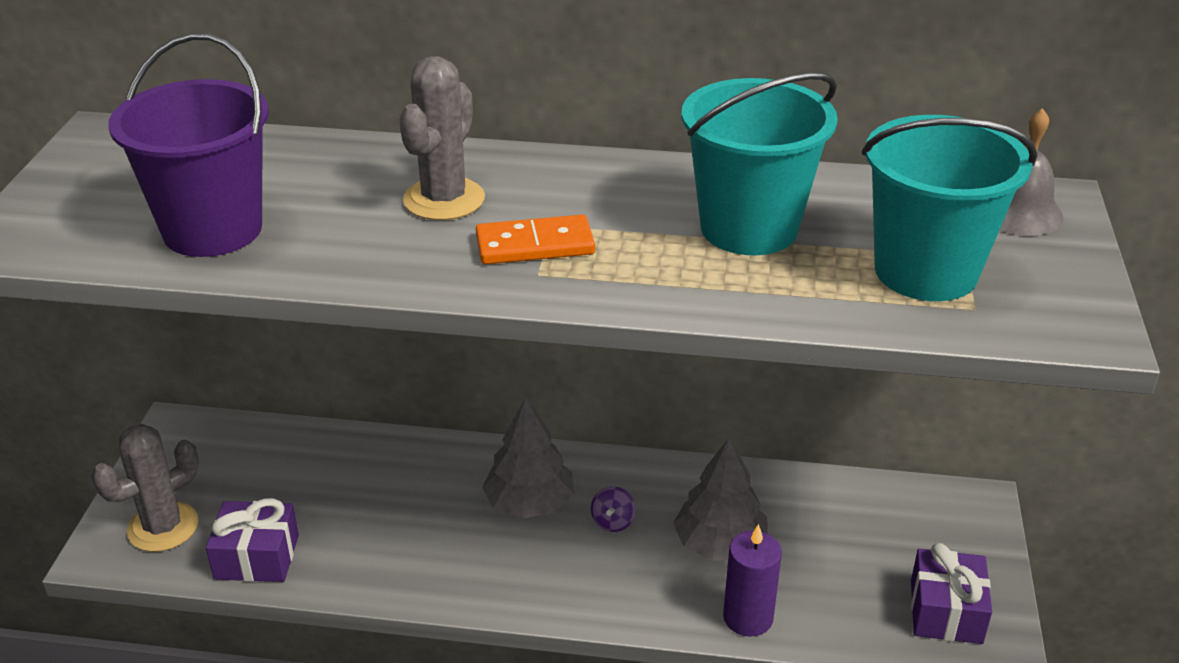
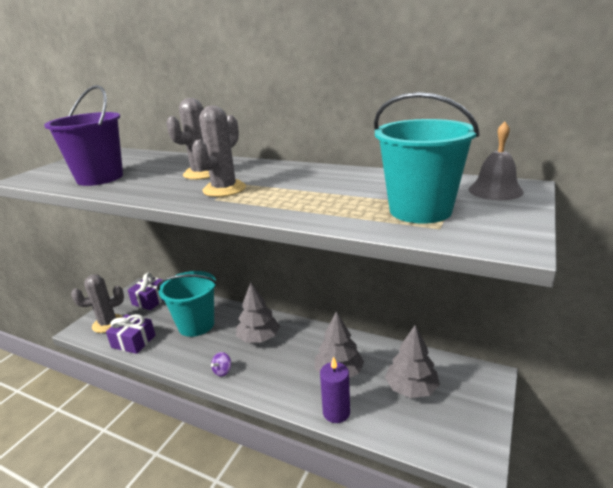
camera: 20 degrees right, 10 degrees down
orange domino [476,214,595,264] -> grey cactus [192,106,246,197]
purple spinning top [591,486,636,532] -> purple spinning top moved to [211,352,231,377]
turquoise bucket [682,73,838,255] -> turquoise bucket moved to [157,271,217,337]
purple gift [911,543,992,644] -> purple gift moved to [128,273,164,310]
none -> grey tree [385,325,440,398]

